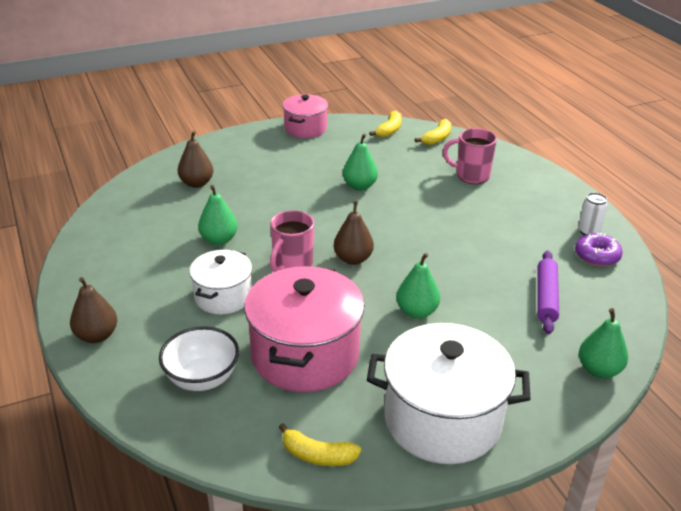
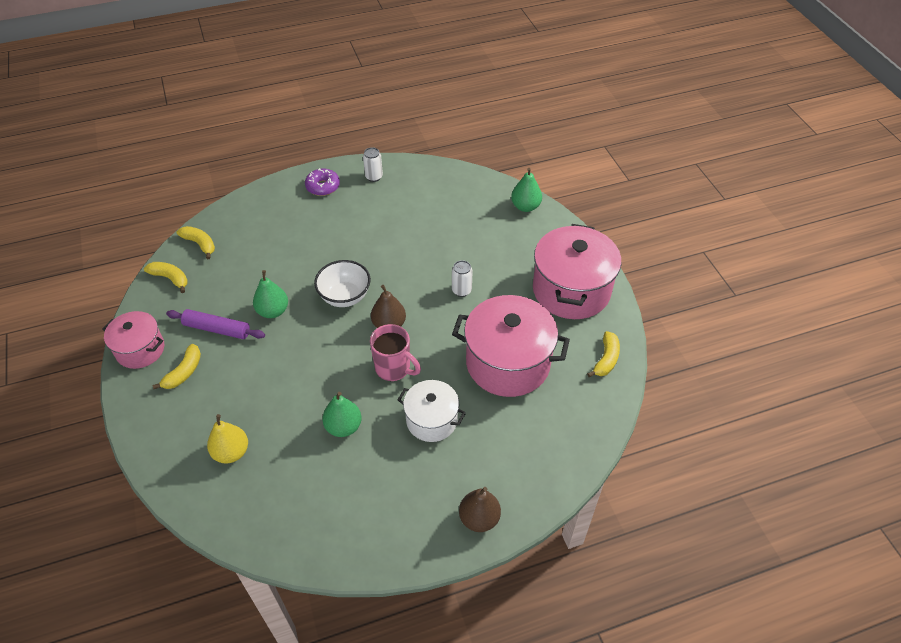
camera: 85 degrees left, 15 degrees up
white bowl [159,326,239,391] -> white bowl moved to [314,260,371,307]
brown pear [178,131,213,188] -> yellow pear [207,414,248,463]
white pot [367,323,530,464] -> pink pot [533,224,621,319]
green pear [396,253,440,319] -> white can [452,260,473,297]
pink mug [443,128,497,184] -> none
purple rolling pin [537,250,559,334] -> purple rolling pin moved to [166,309,265,339]
purple donut [575,233,623,267] -> purple donut moved to [305,168,340,196]
none -> yellow banana [152,344,201,389]

